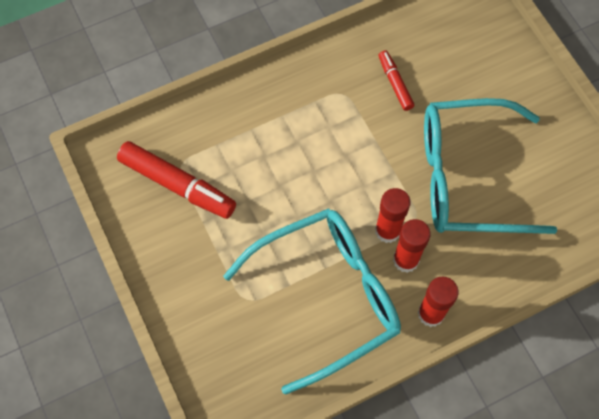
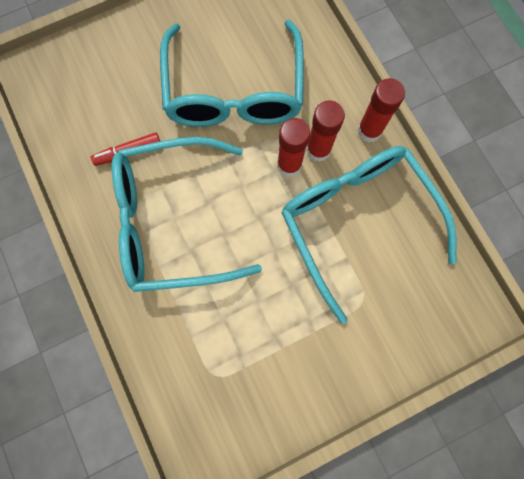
camera: 90 degrees left, 10 degrees up
red marker [117,141,236,219] -> none
none -> turquoise glasses [112,137,262,292]

